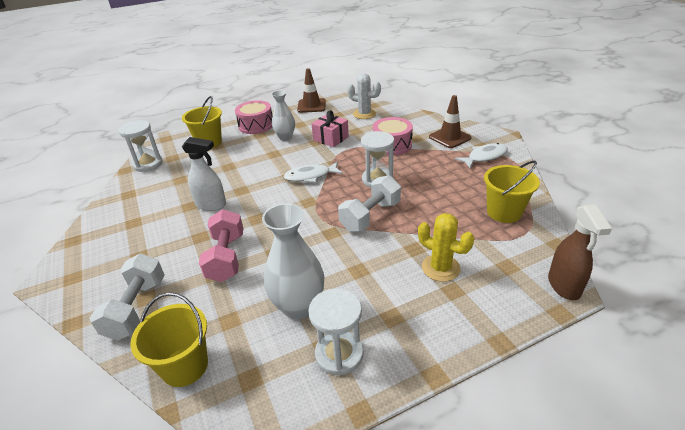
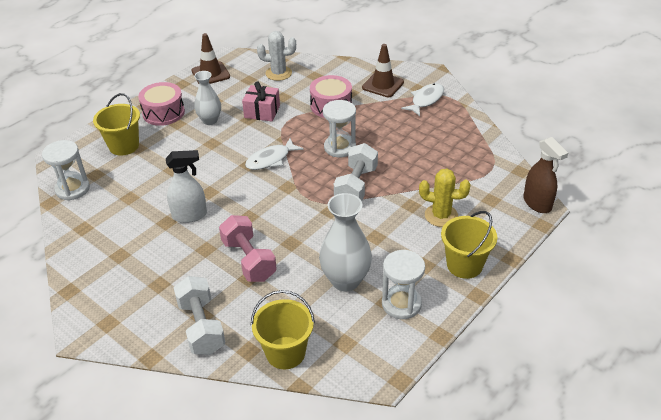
camera: 25 degrees left, 5 degrees up
yellow bucket [484,161,540,223] -> yellow bucket moved to [441,211,497,279]

